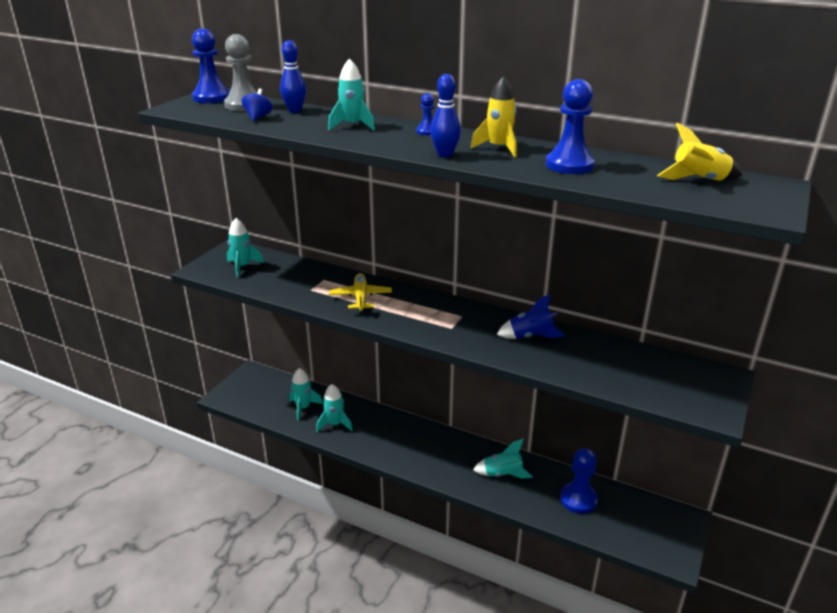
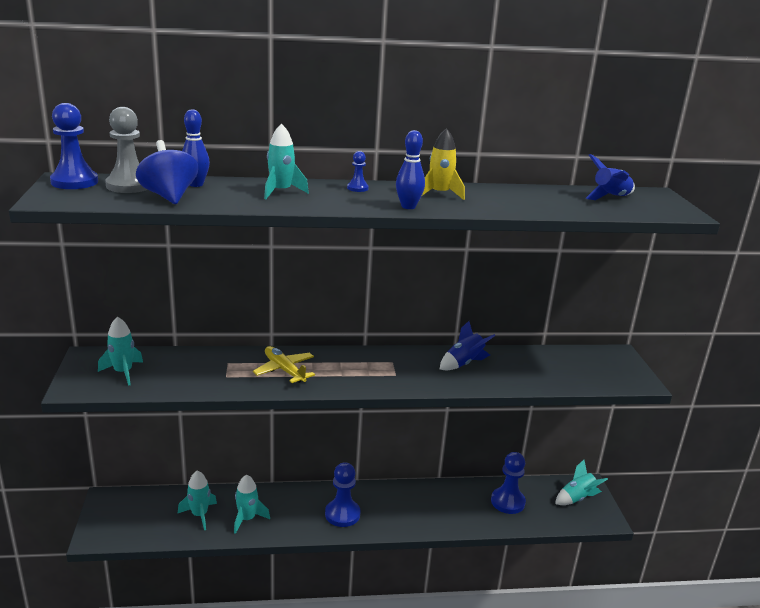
camera: 35 degrees left, 5 degrees down
blue spinning top [241,88,273,121] -> blue spinning top [136,140,198,204], size x1.76
turquoise rocket [473,438,533,479] -> turquoise rocket moved to [555,460,608,505]
blue pawn [546,79,595,174] -> blue pawn moved to [325,462,361,527]
yellow rocket [657,123,742,181] -> blue rocket [586,154,635,200]

